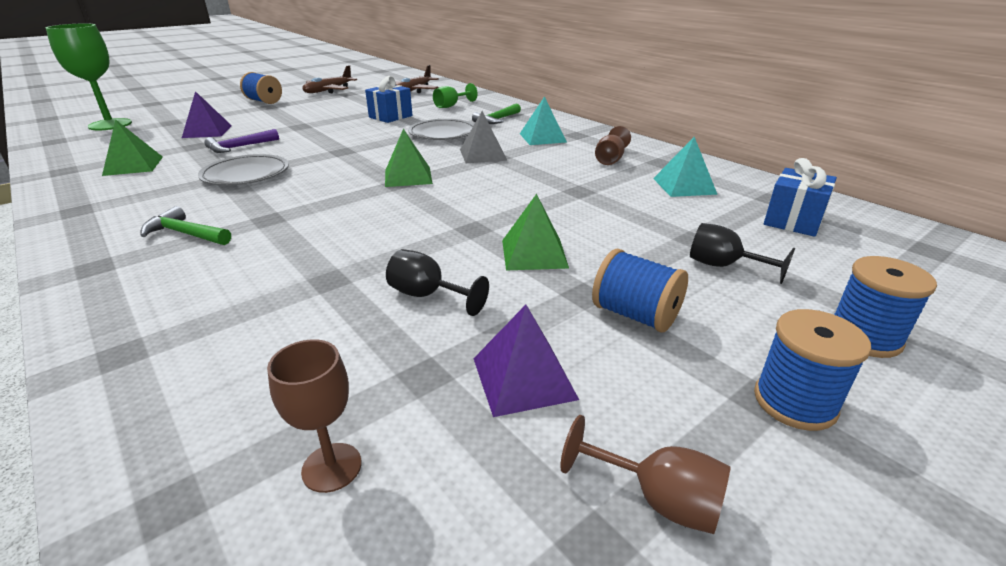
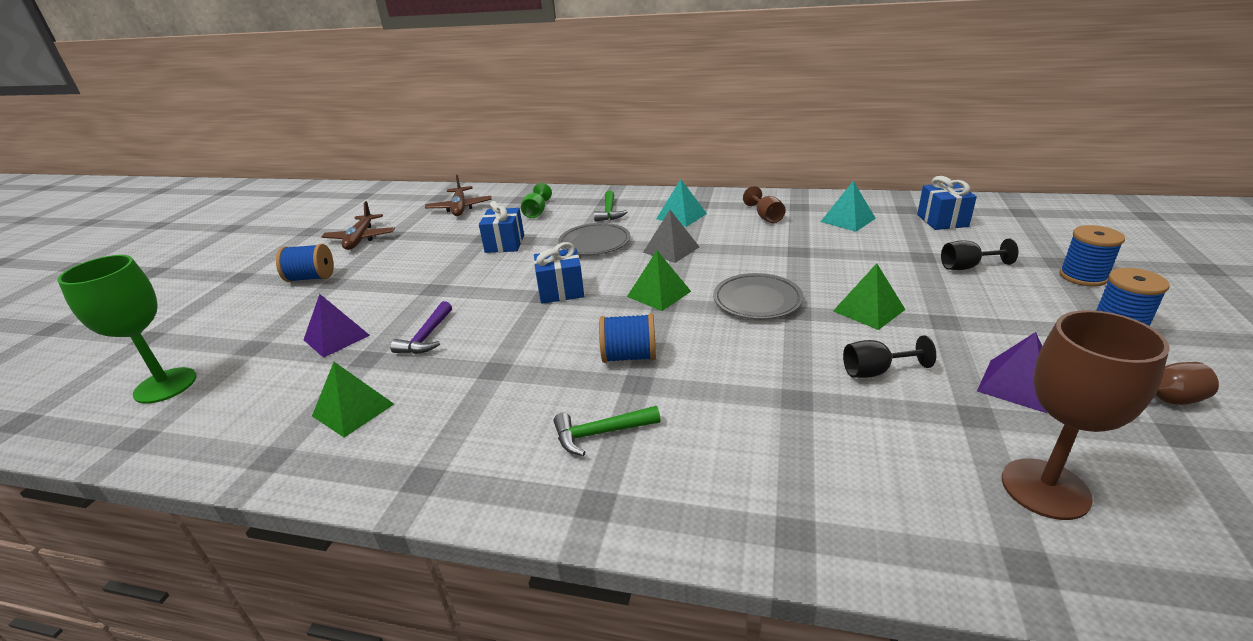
camera: 35 degrees left, 0 degrees up
grey plate [198,154,289,186] -> grey plate moved to [713,273,804,319]
brown goblet [267,339,362,493] -> brown goblet [1002,310,1170,520], size x1.85
blue spool [592,249,688,332] -> blue spool moved to [599,313,656,363]
none -> blue gift [534,242,584,304]

